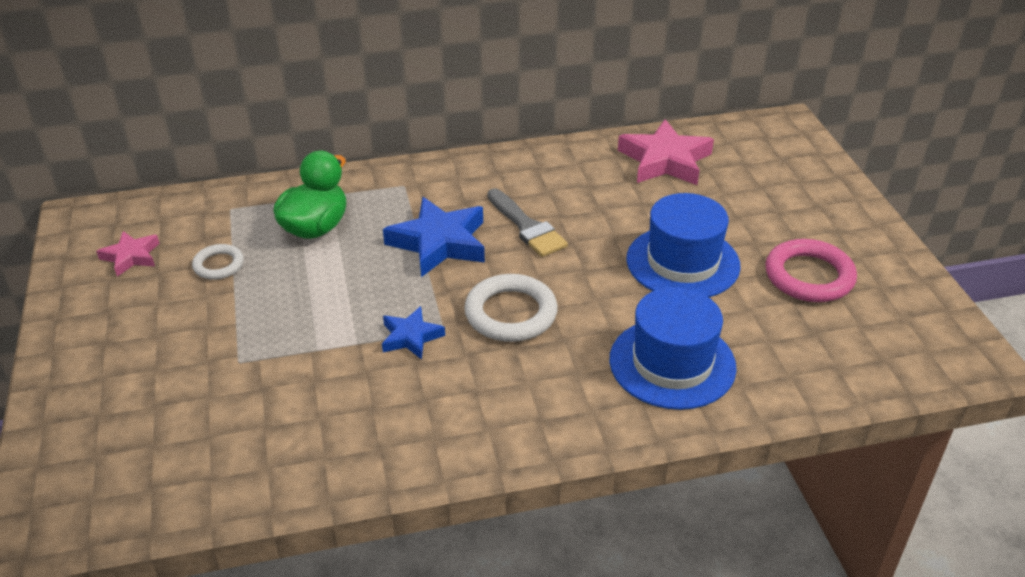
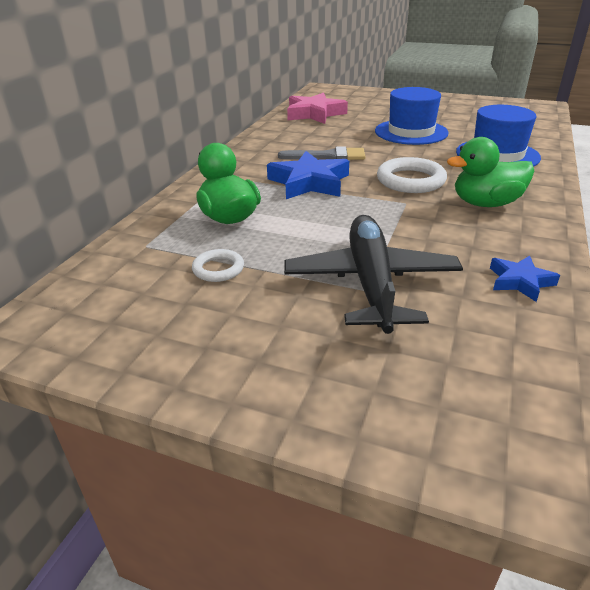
camera: 55 degrees left, 5 degrees down
pink star [96,231,160,277] -> none
blue star [382,306,445,359] -> blue star moved to [490,256,560,302]
pink ring [765,239,857,302] -> none
none -> black plane [284,215,463,334]
none -> green duck [447,137,534,207]

